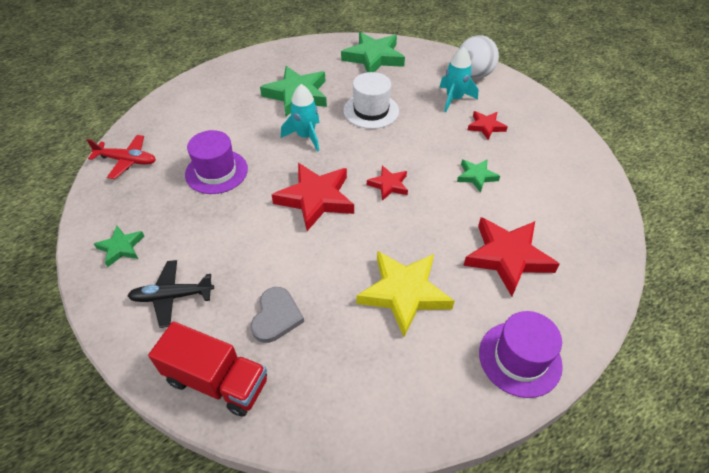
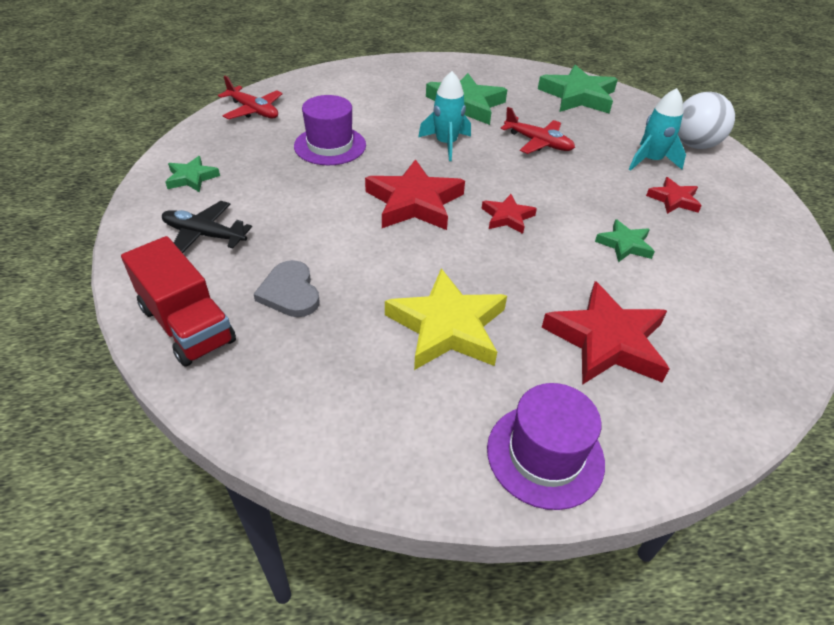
camera: 25 degrees right, 5 degrees down
grey heart [250,287,304,343] -> grey heart turned 120 degrees clockwise [254,260,320,317]
white hat [343,72,399,129] -> red plane [501,107,575,154]

